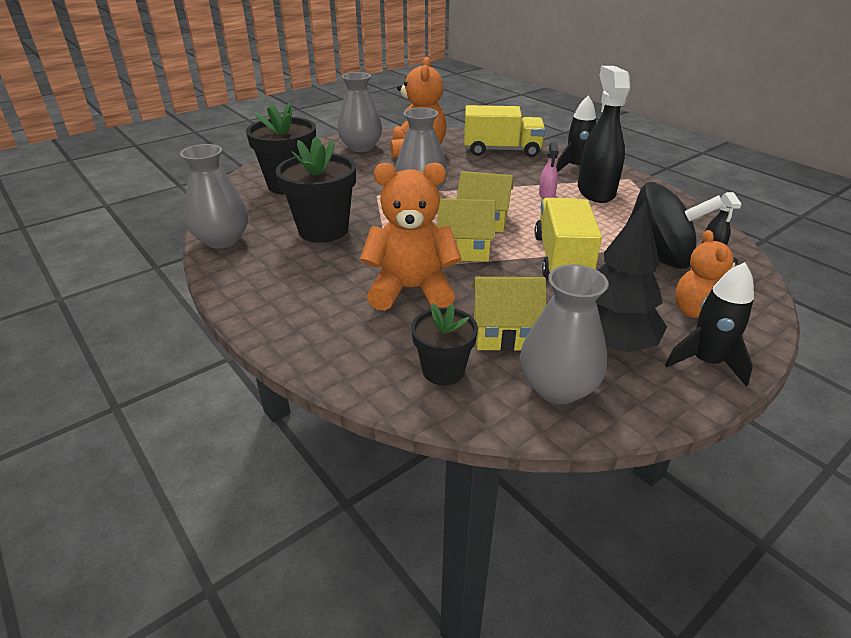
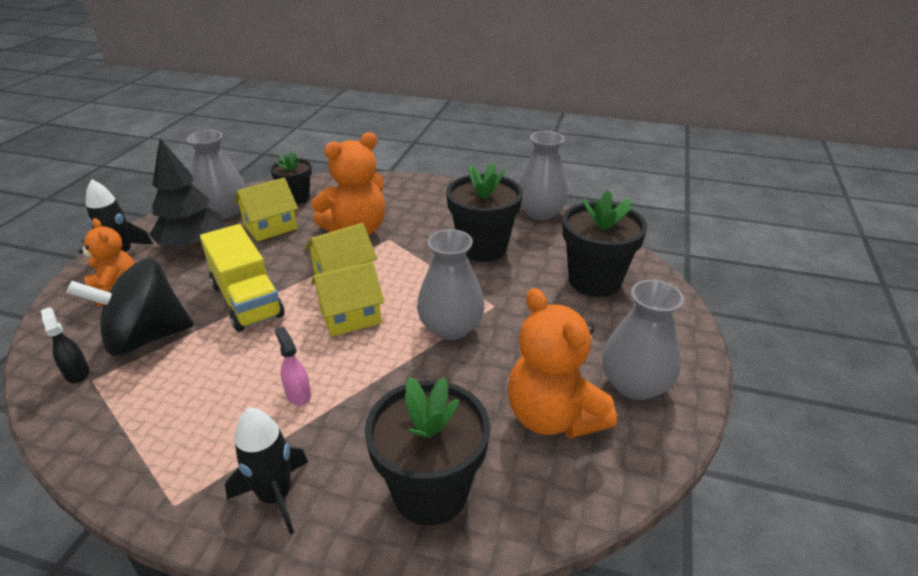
camera: 145 degrees right, 0 degrees up
yellow truck [464,105,545,157] -> black flower pot [365,377,490,526]
black spray bottle [578,66,630,203] -> none

